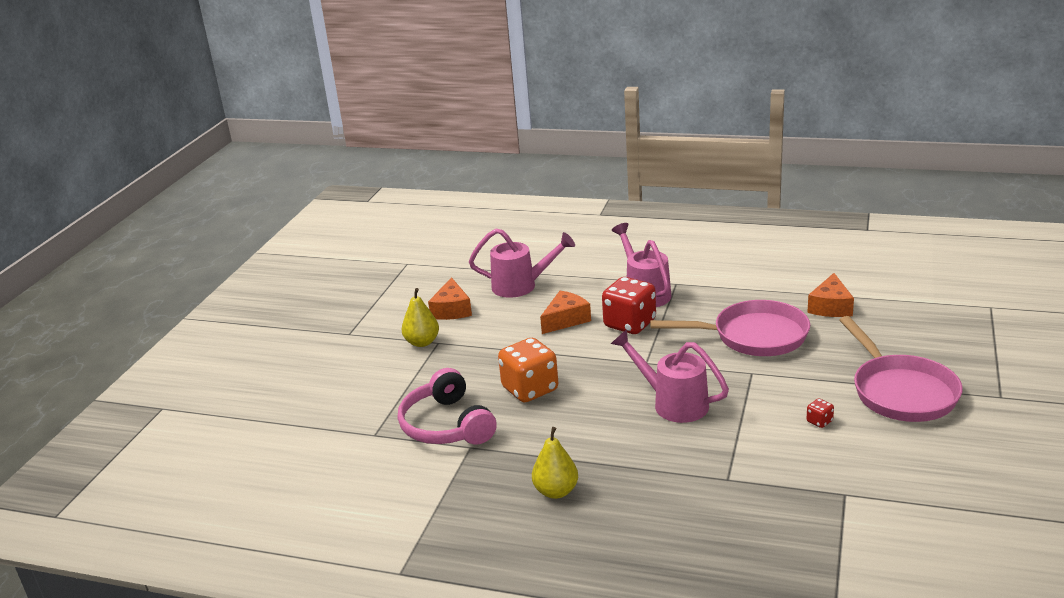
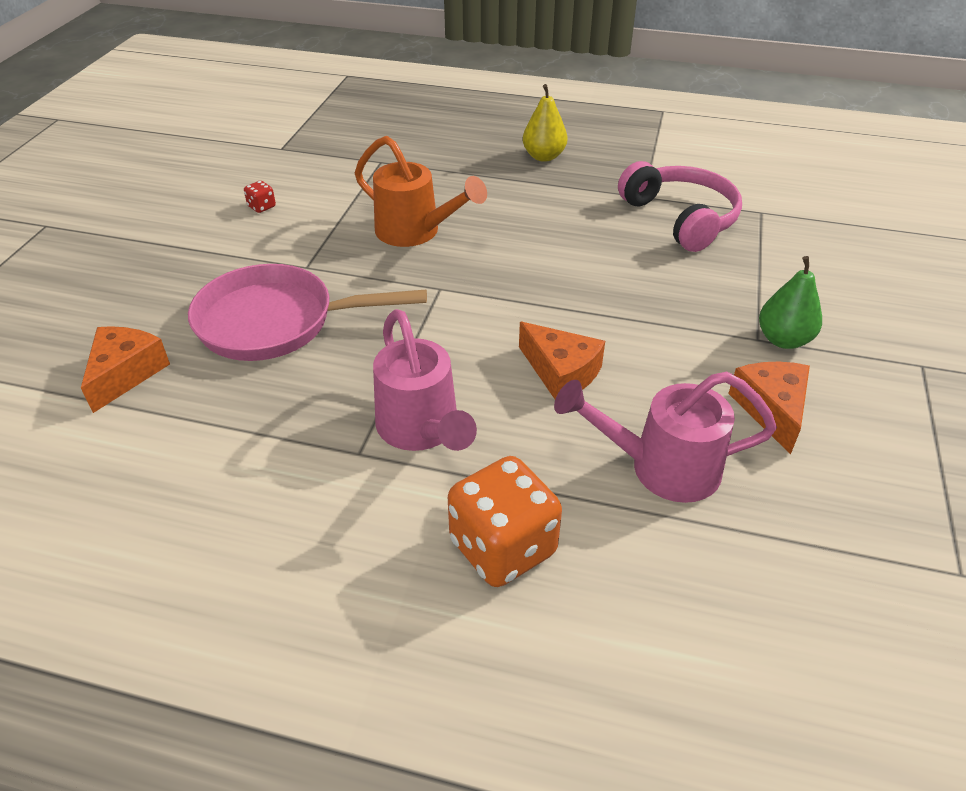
camera: 175 degrees right, 15 degrees up
yellow pear [402,288,439,347] -> green pear [759,256,822,349]
orange dice [498,338,558,402] -> orange dice moved to [448,456,562,587]
orange cheese [540,291,591,334] -> orange cheese turned 90 degrees counterclockwise [519,322,605,399]
red dice [602,277,656,334] -> none
pink watering can [611,329,729,423] -> orange watering can [355,136,487,247]
pink pan [839,316,963,422] -> none

